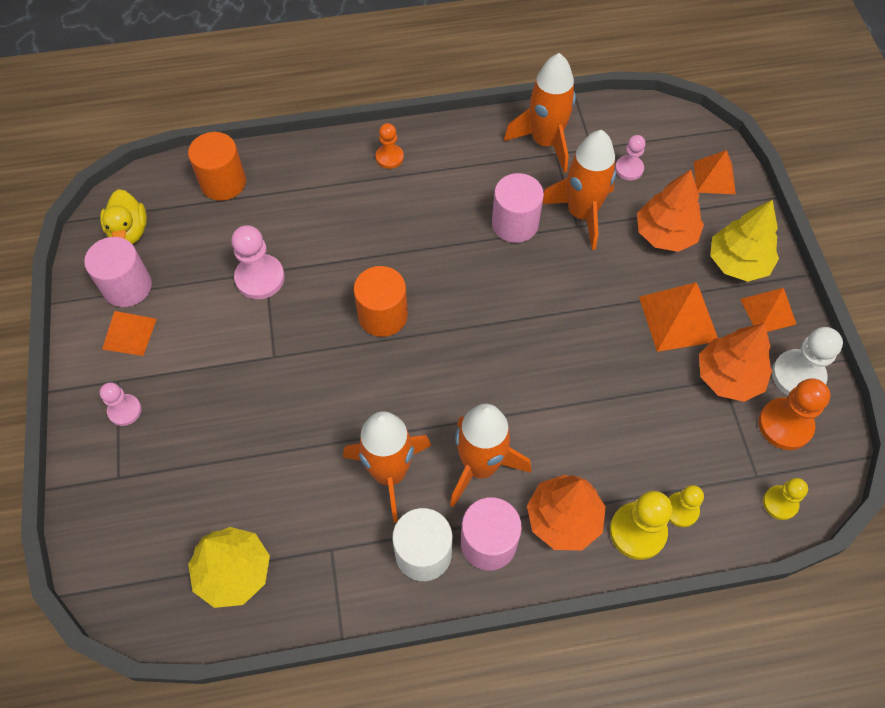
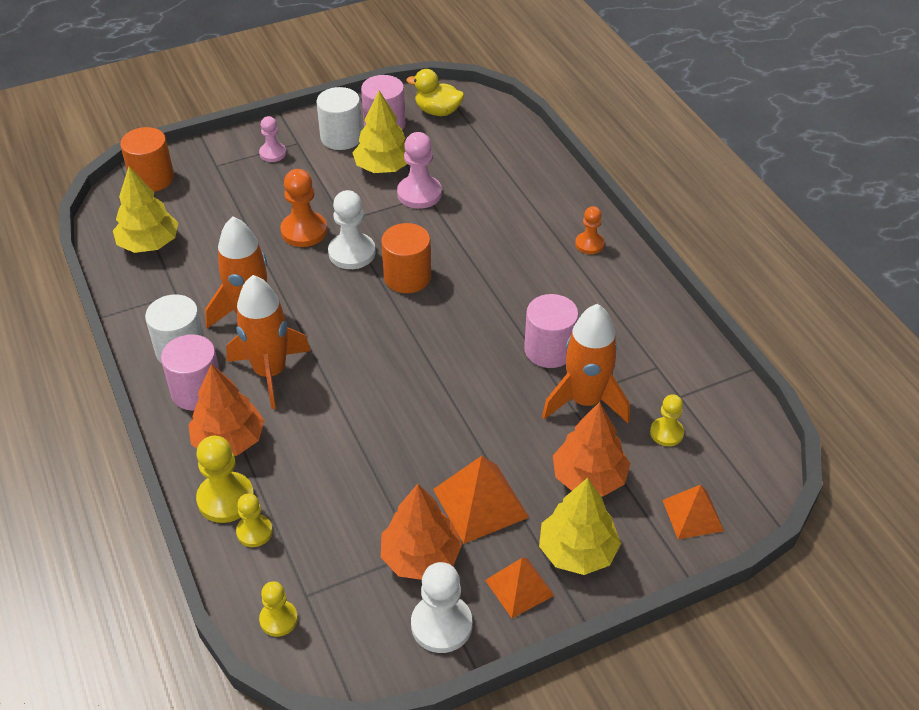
camera: 75 degrees right, 15 degrees down
yellow duck [100,189,147,244] -> yellow duck turned 45 degrees clockwise [406,69,464,116]
orange pyramid [102,311,157,356] -> white cylinder [317,87,362,150]
orange cylinder [188,132,246,201] -> orange cylinder moved to [120,127,174,192]
orange rocket [504,53,576,173] -> none
pink pawn [615,135,645,180] -> yellow pawn [650,394,684,446]
orange pawn [758,378,830,450] -> orange pawn moved to [280,169,327,247]
none -> white pawn [328,190,376,269]
none -> yellow tree [352,90,407,173]

